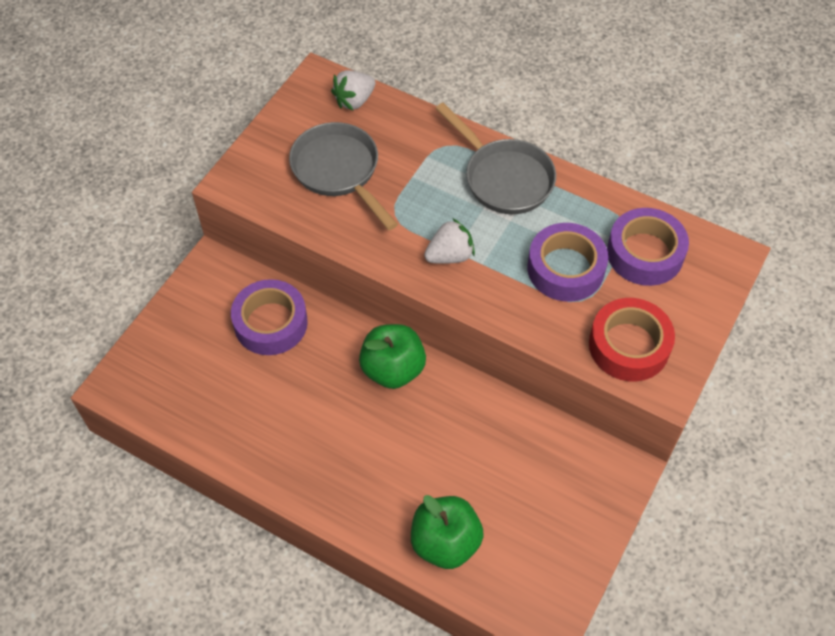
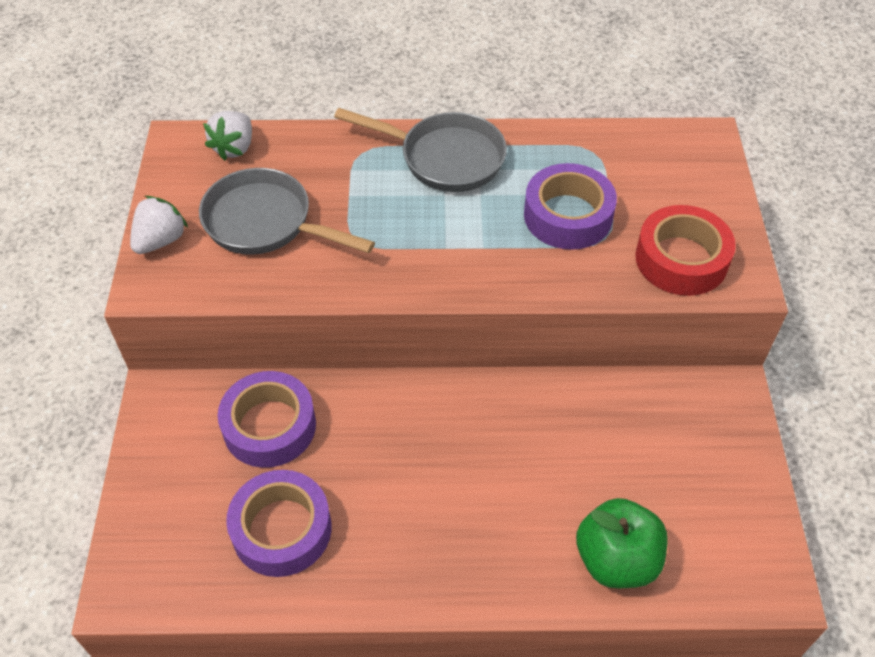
camera: 30 degrees left, 5 degrees down
green apple [359,324,426,389] -> none
white strawberry [424,218,475,264] -> white strawberry moved to [130,196,188,254]
purple tape [607,208,689,286] -> purple tape moved to [226,470,332,577]

